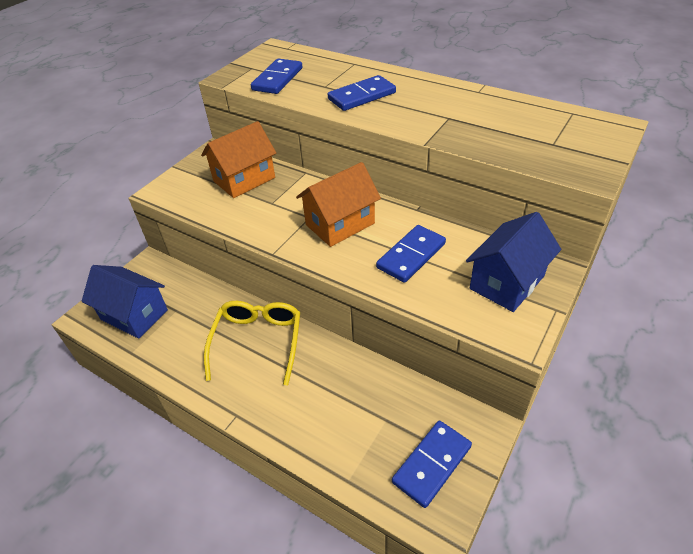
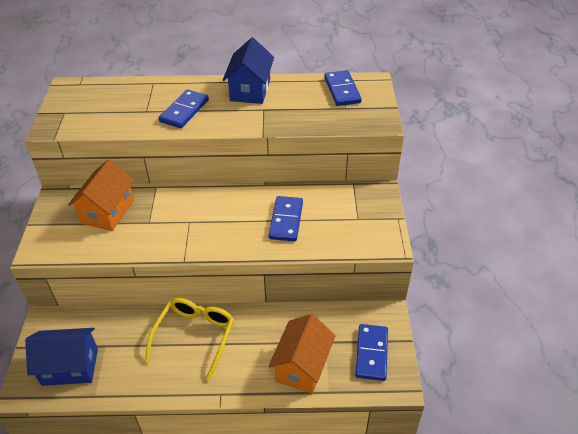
camera: 35 degrees left, 0 degrees up
yellow glasses [204,301,300,385] -> yellow glasses turned 45 degrees clockwise [145,298,234,381]
blue domino [251,58,303,94] -> blue domino moved to [324,70,362,106]
orange house [296,162,381,247] -> orange house moved to [268,314,336,394]
blue house [466,212,561,312] -> blue house moved to [223,37,274,104]

